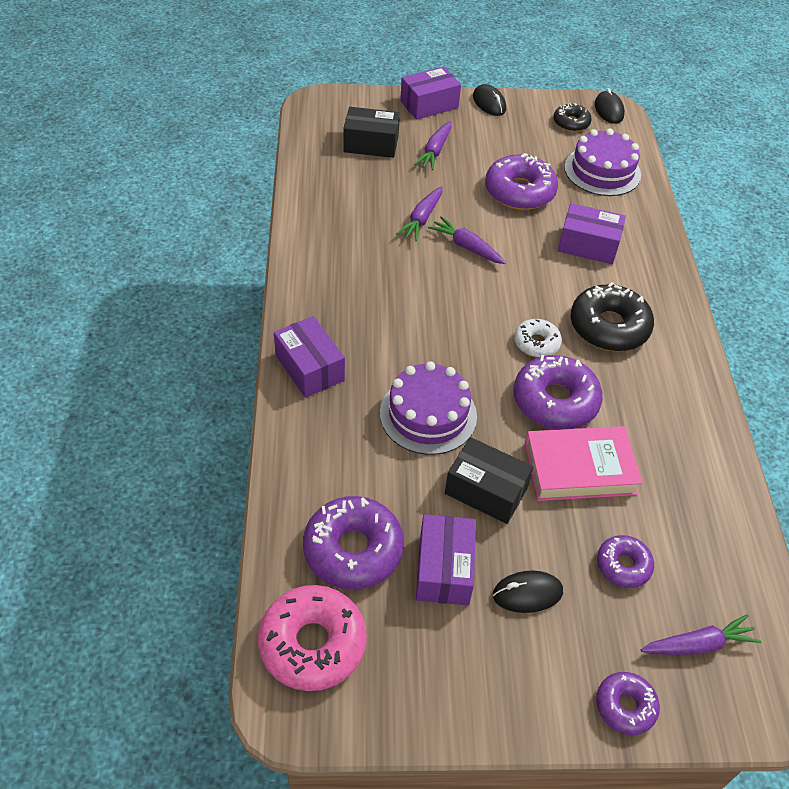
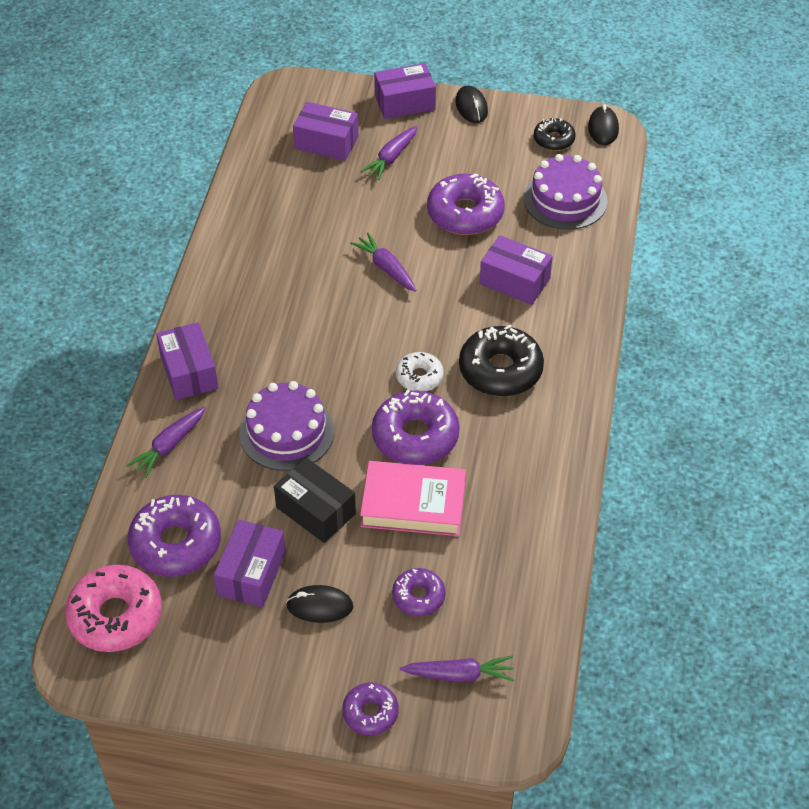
camera: 15 degrees right, 0 degrees up
black box [343,107,400,158] -> purple box [293,102,359,161]
purple carrot [396,186,443,241] -> purple carrot moved to [127,407,206,478]

